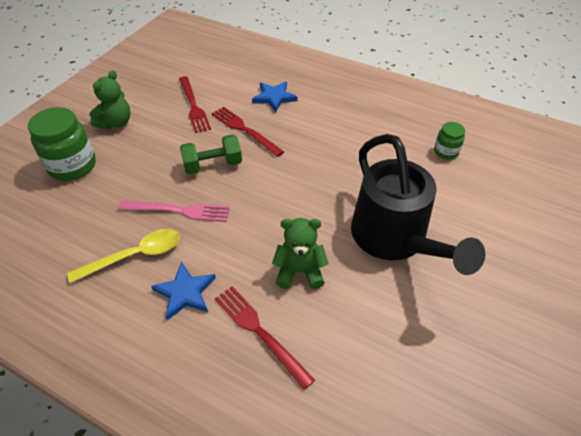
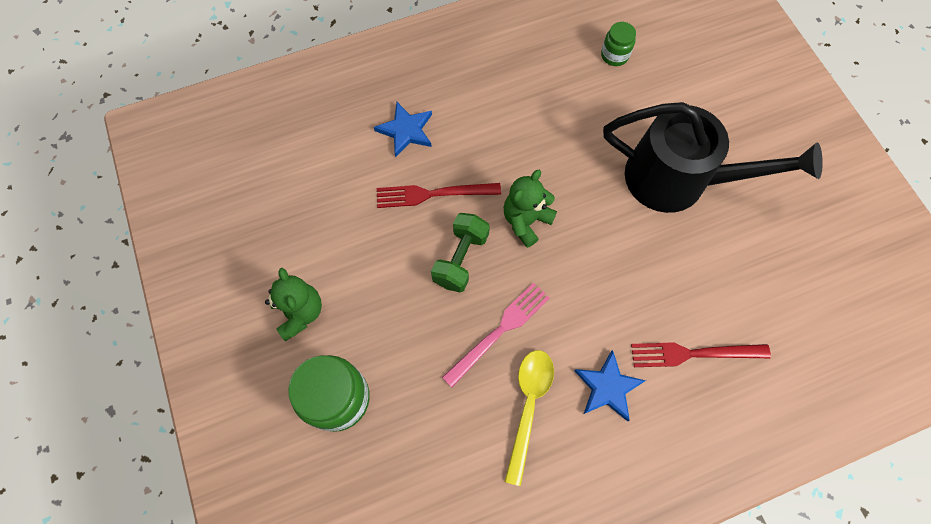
camera: 50 degrees left, 20 degrees up
red fork [179,76,211,133] -> none
green teddy bear [272,218,329,289] -> green teddy bear moved to [504,170,557,248]

